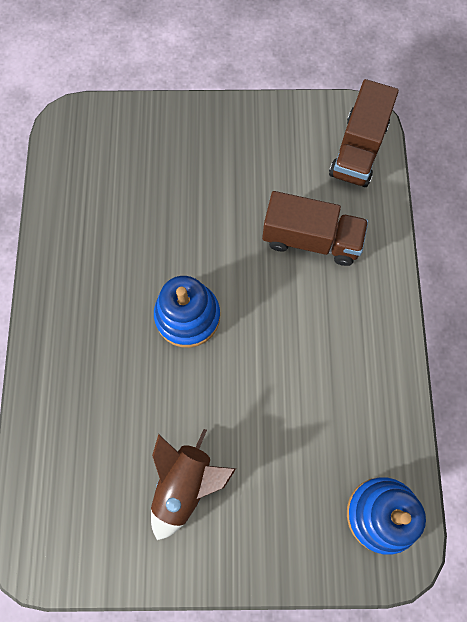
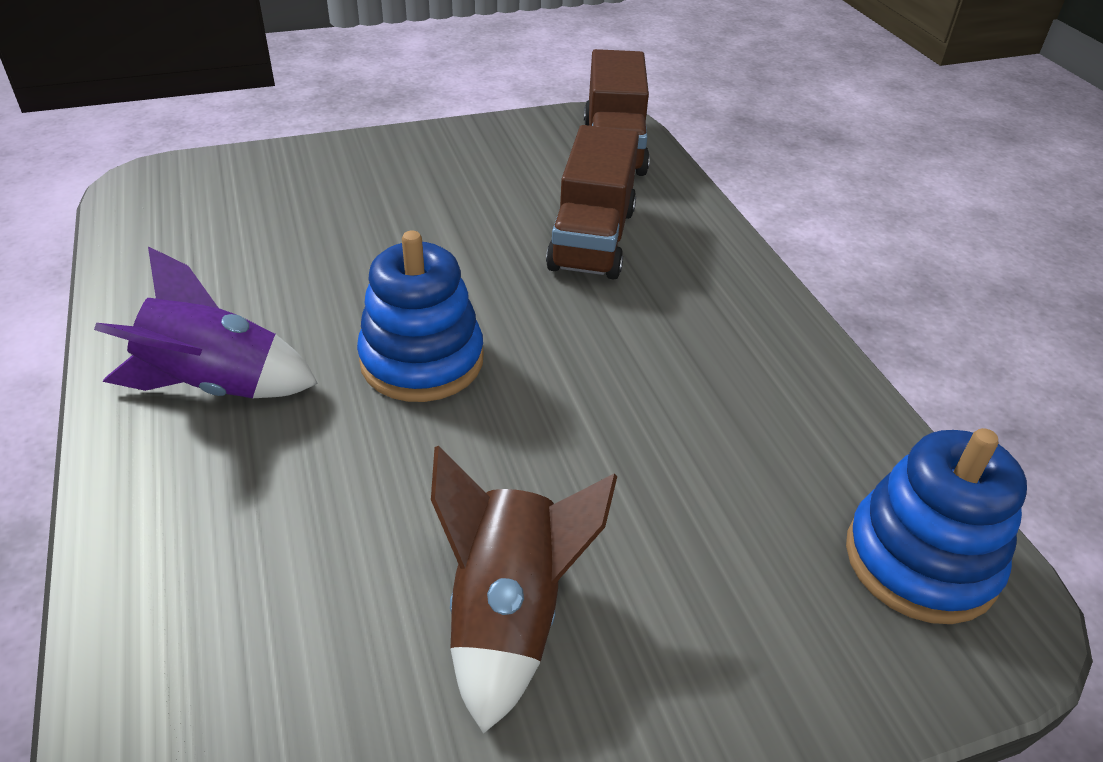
camera: 20 degrees left, 30 degrees down
brown truck [262,191,368,266] -> brown truck turned 105 degrees clockwise [546,125,639,280]
none -> purple rocket [94,246,318,398]

